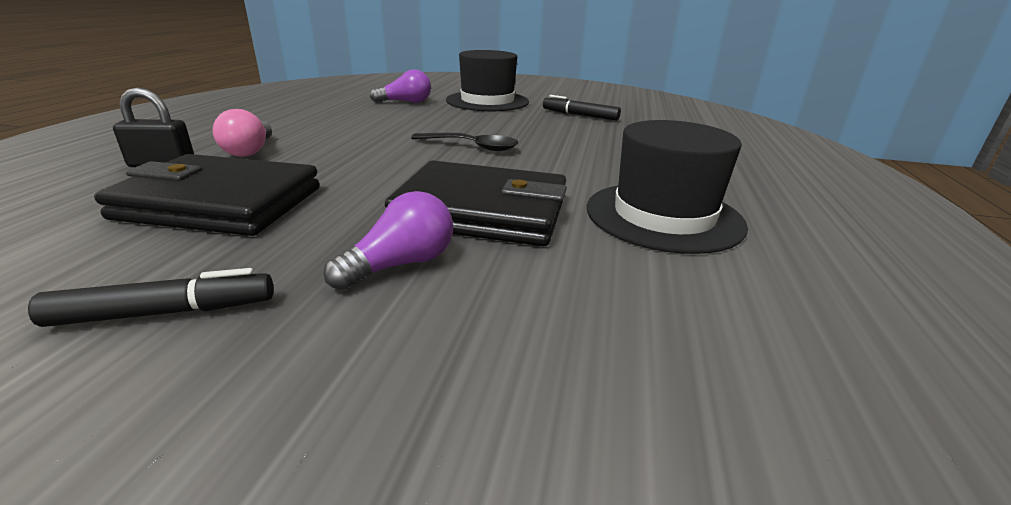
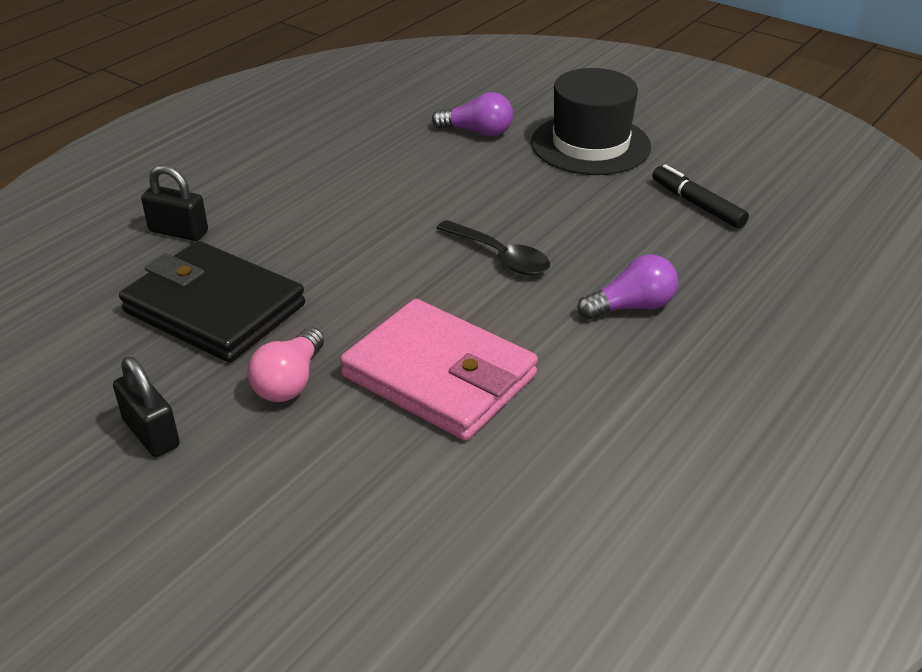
camera: 25 degrees right, 10 degrees up
black marker [28,268,274,327] -> black padlock [113,357,180,457]
pink light bulb [213,109,272,157] -> pink light bulb moved to [247,327,324,402]
purple light bulb [324,191,453,290] -> purple light bulb moved to [577,254,678,320]
black wallet [385,161,567,246] -> pink wallet [340,299,538,441]
black hat [587,120,748,254] -> none

